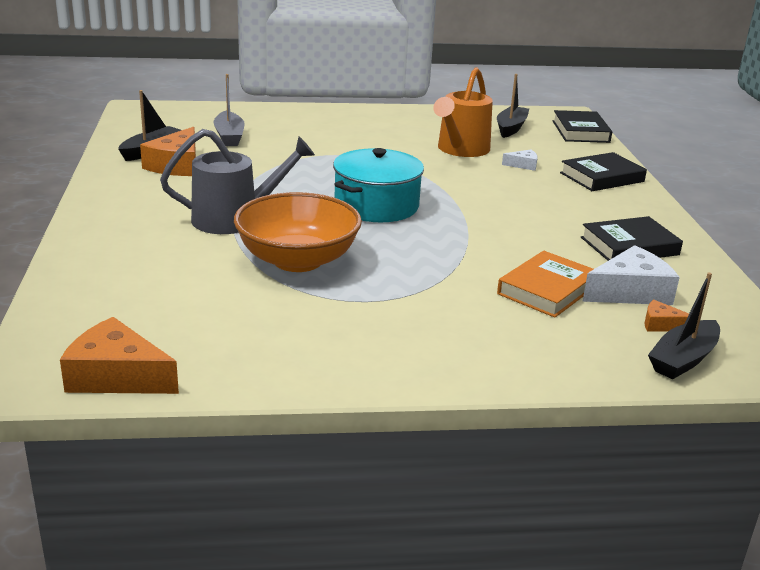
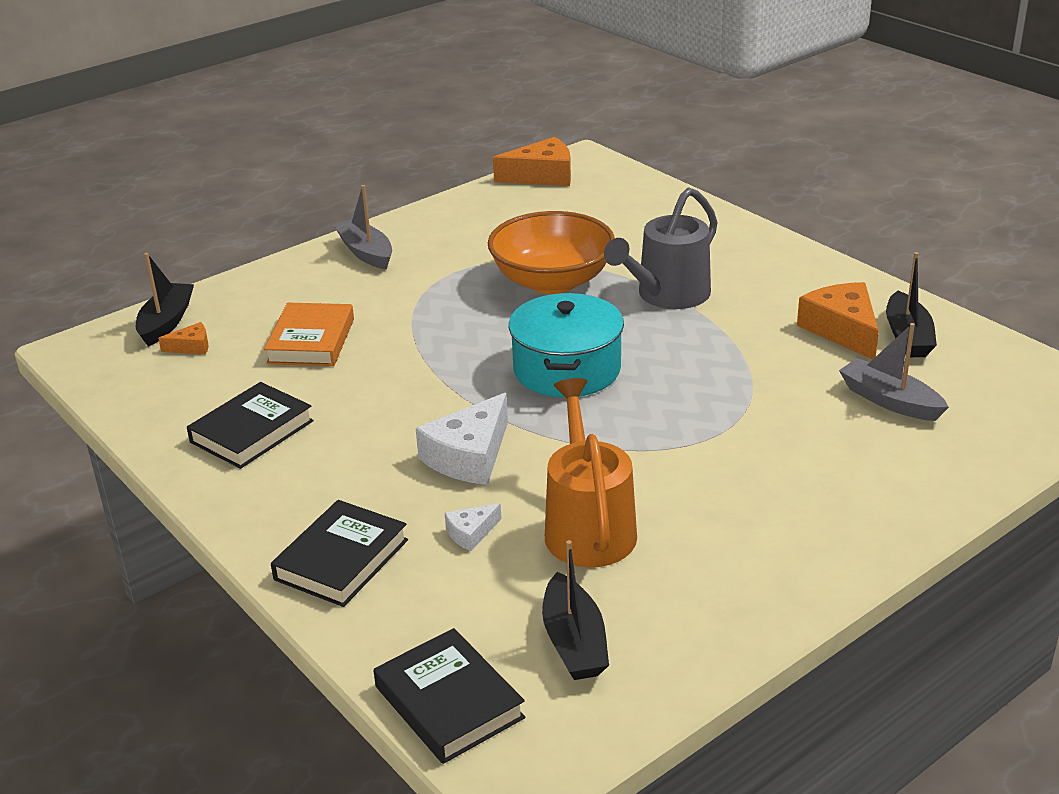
camera: 150 degrees right, 5 degrees up
white cheese [582,245,680,305] -> white cheese moved to [416,393,508,485]
none -> grey boat [334,185,392,270]

